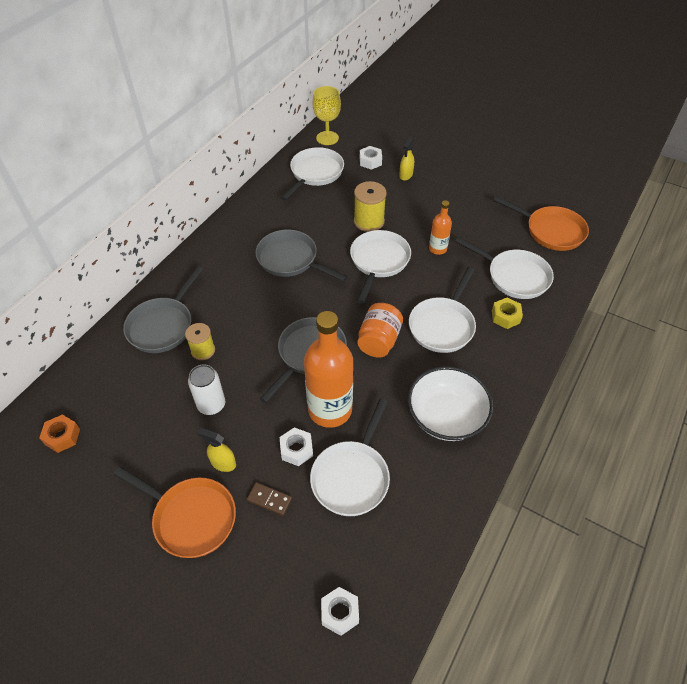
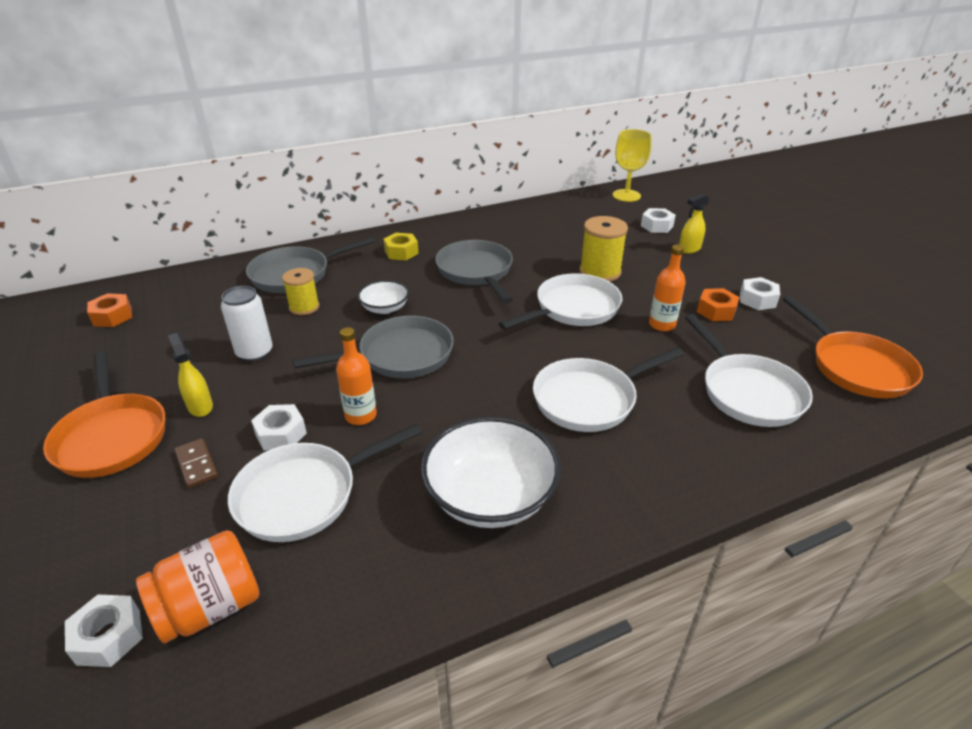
camera: 35 degrees right, 15 degrees down
white pan [280,147,344,201] -> none
orange bottle [304,311,353,428] -> orange bottle [336,327,377,425], size x0.50
orange jar [357,303,403,358] -> orange jar moved to [136,530,260,643]
yellow nut [492,298,523,329] -> yellow nut moved to [384,233,419,260]
none -> white bowl [358,280,409,314]
none -> orange nut [697,288,740,321]
none -> white nut [740,277,780,310]

